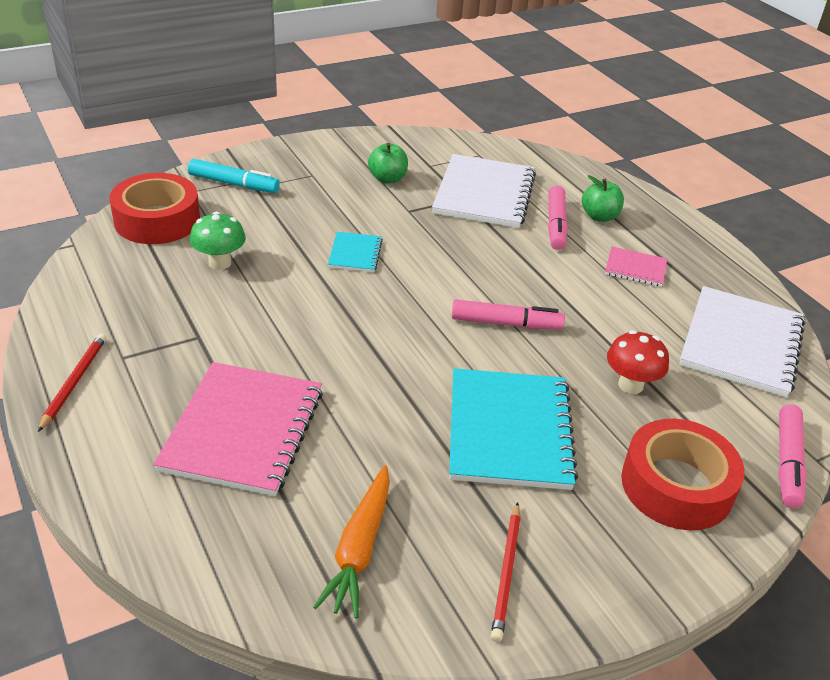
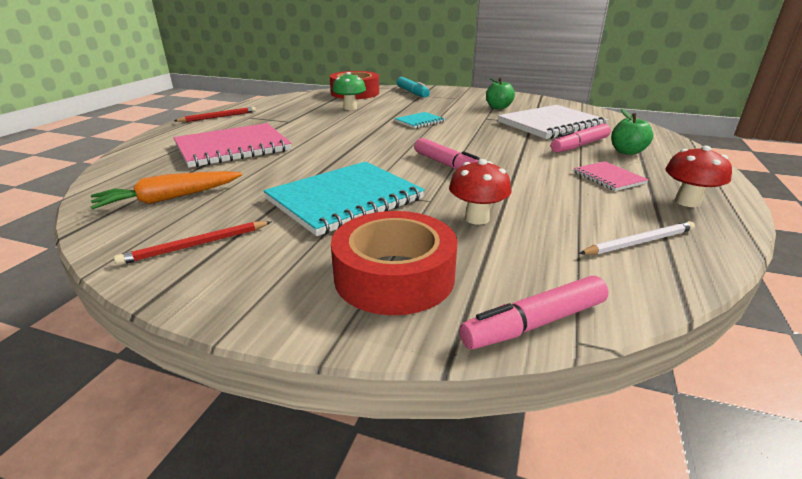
camera: 50 degrees right, 10 degrees down
white notebook [679,286,805,398] -> white pencil [579,221,695,255]
none -> red mushroom [665,146,732,207]

